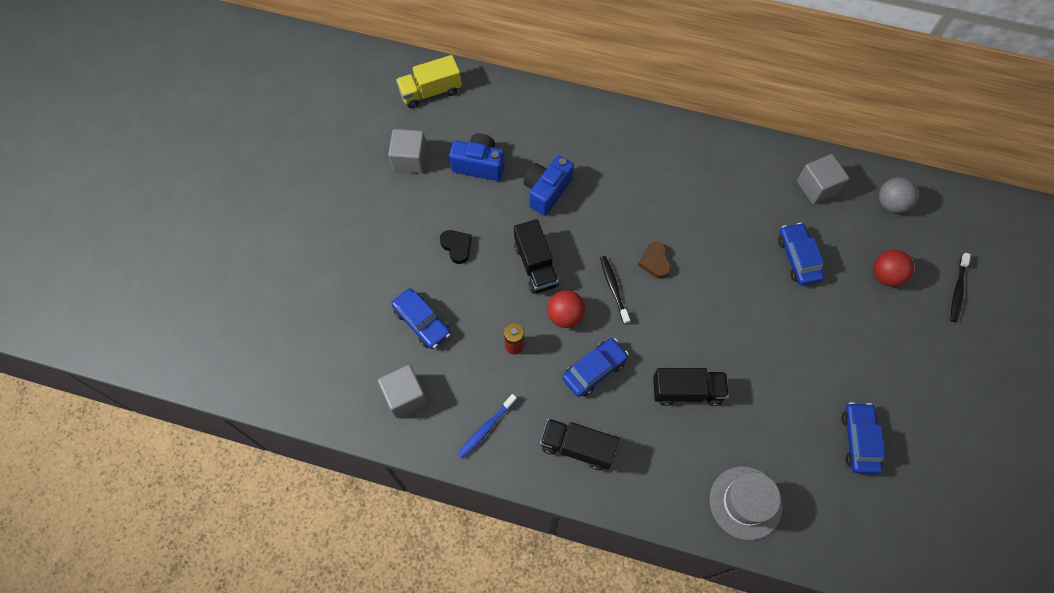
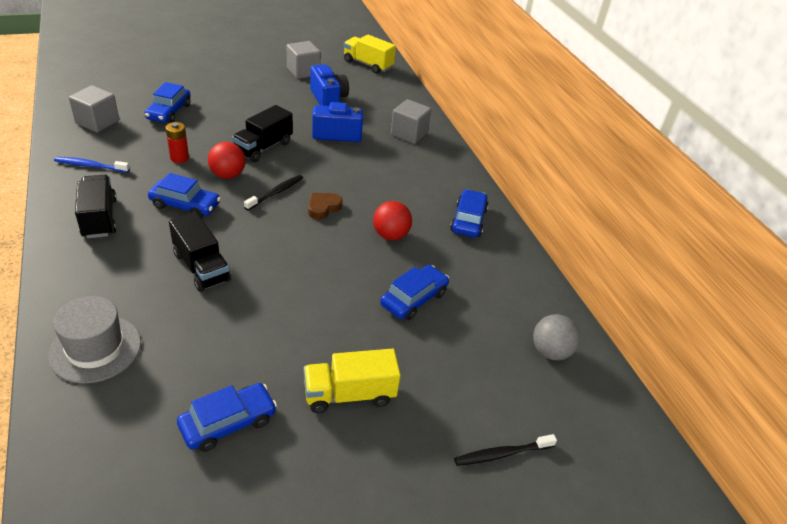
camera: 50 degrees right, 25 degrees down
black heart [440,230,472,264] -> none
grey cube [797,154,849,205] -> grey cube moved to [391,99,431,144]
red ball [873,250,914,287] -> red ball moved to [373,201,412,240]
none -> yellow truck [304,349,401,413]
none -> blue car [450,189,488,238]

